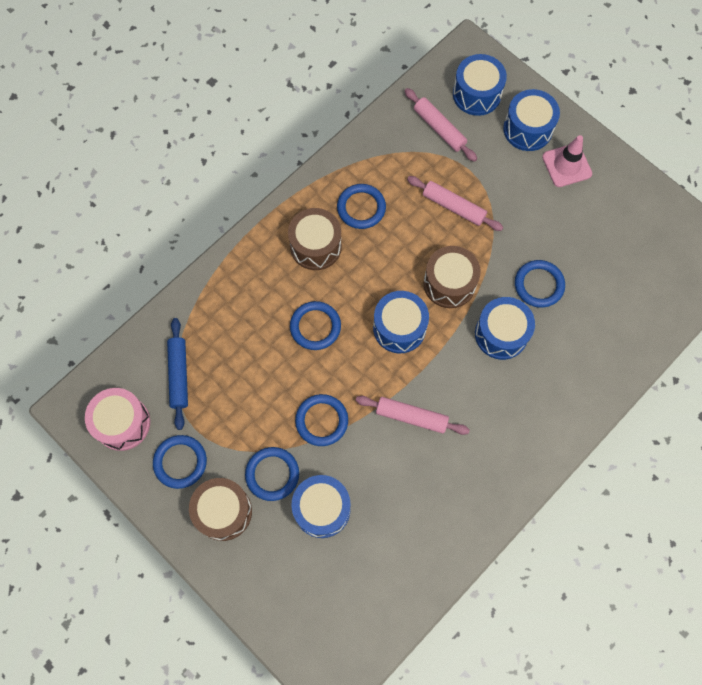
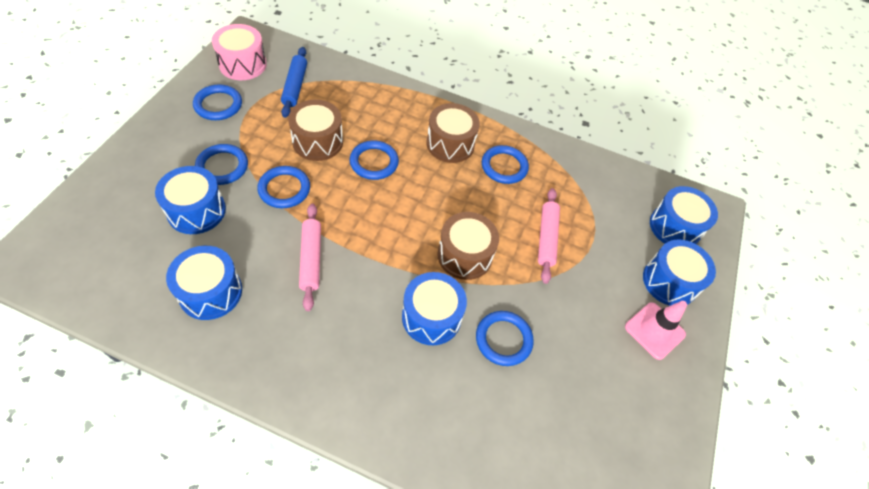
camera: 60 degrees right, 15 degrees down
blue rolling pin [167,318,188,430] -> blue rolling pin turned 60 degrees counterclockwise [281,47,307,118]
brown drum [189,478,252,541] -> brown drum moved to [288,100,343,161]
blue drum [373,291,429,353] -> blue drum moved to [166,246,242,320]
pink rolling pin [404,88,477,162] -> none

